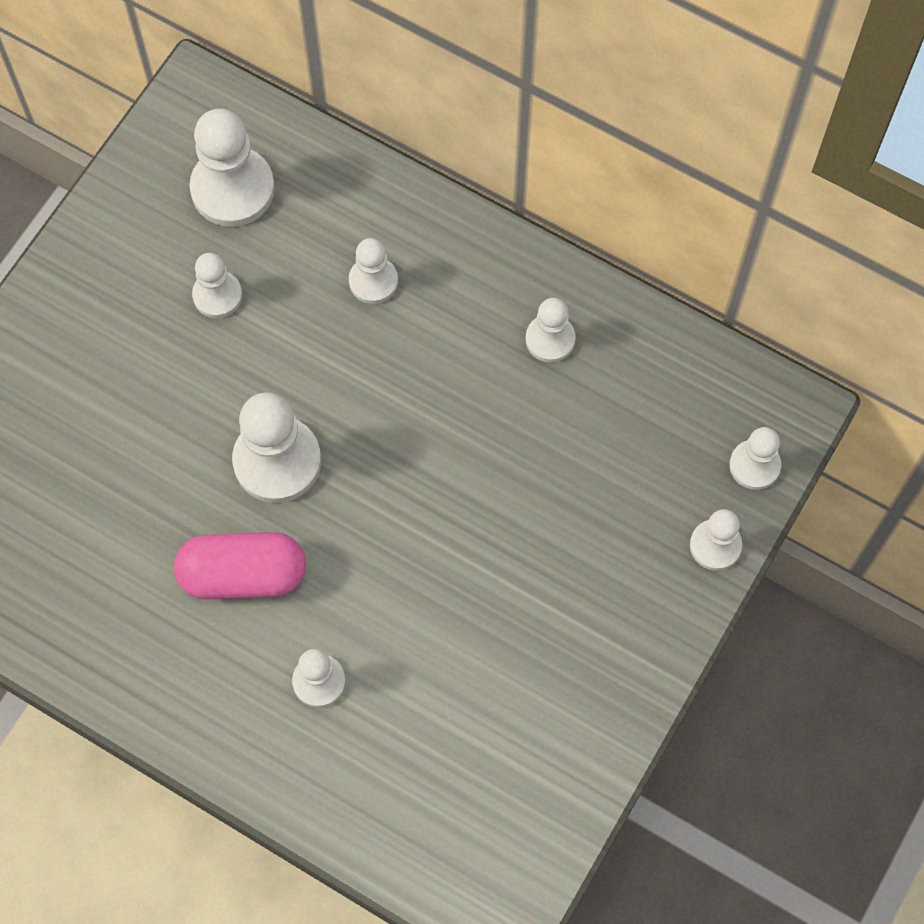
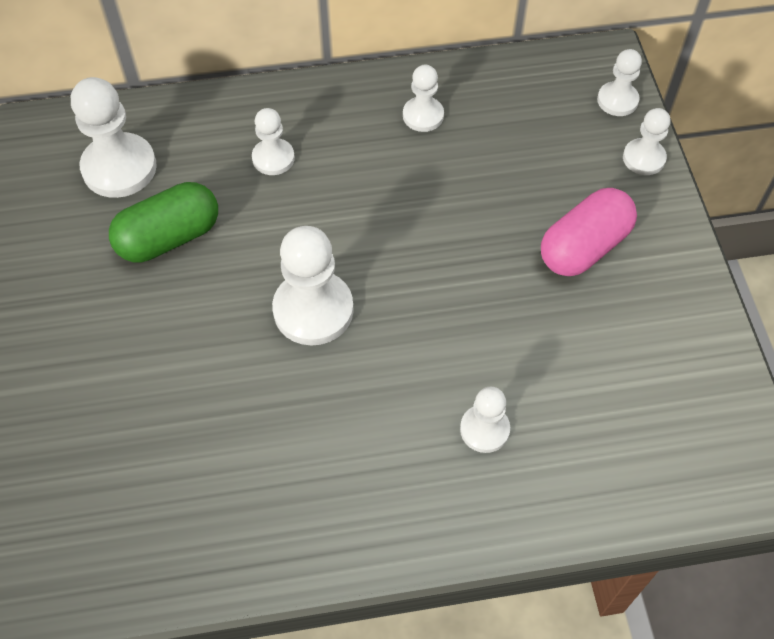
camera: 40 degrees left, 10 degrees down
pink capsule [174,532,306,600] -> pink capsule moved to [541,188,637,276]
white pawn [192,253,242,318] -> green capsule [109,182,218,263]

